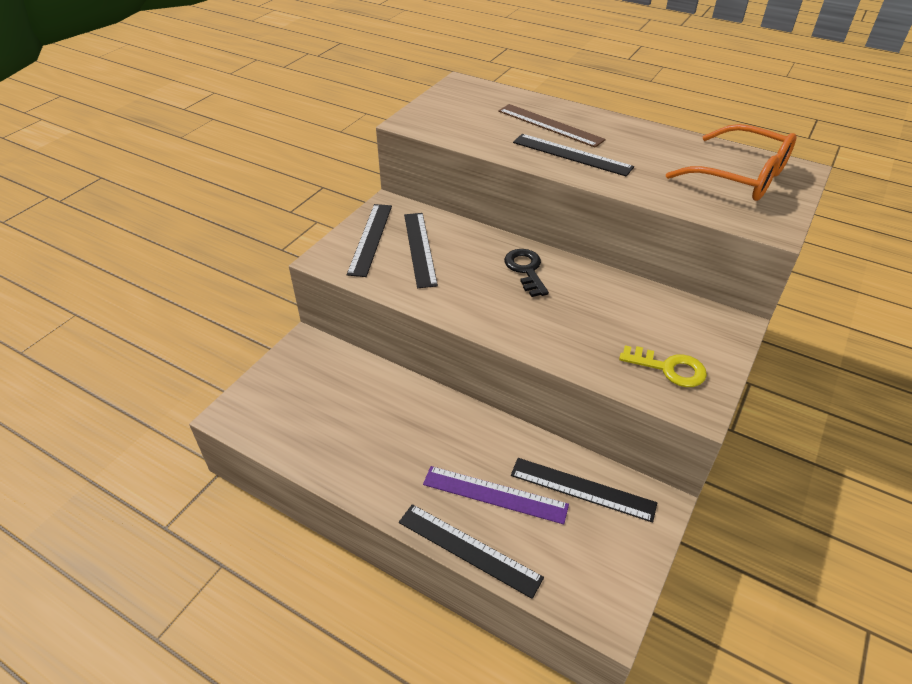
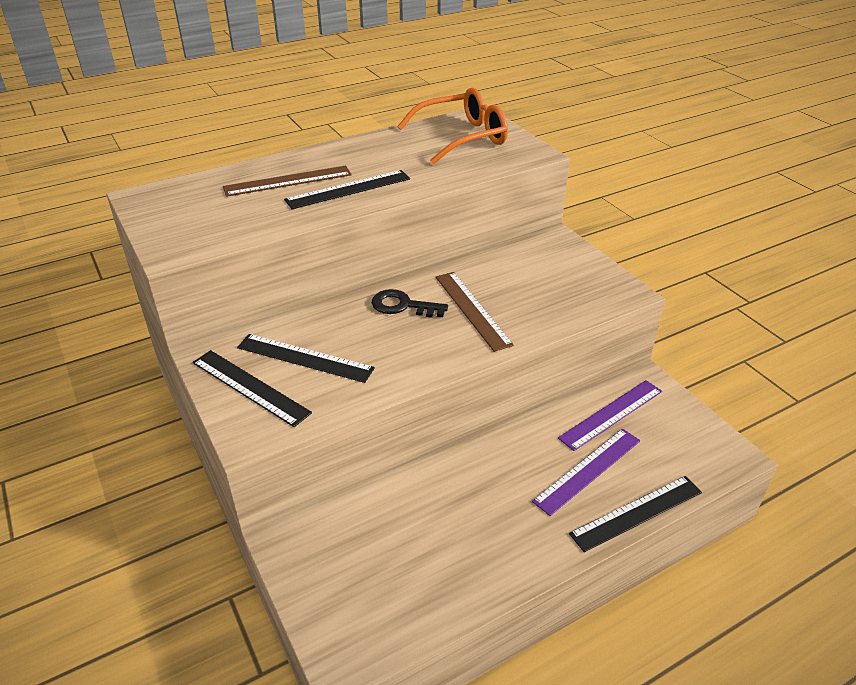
camera: 60 degrees left, 5 degrees down
black ruler [511,458,657,523] -> purple ruler [558,380,662,451]
yellow key [619,345,707,387] -> none
none -> brown ruler [436,272,514,352]

